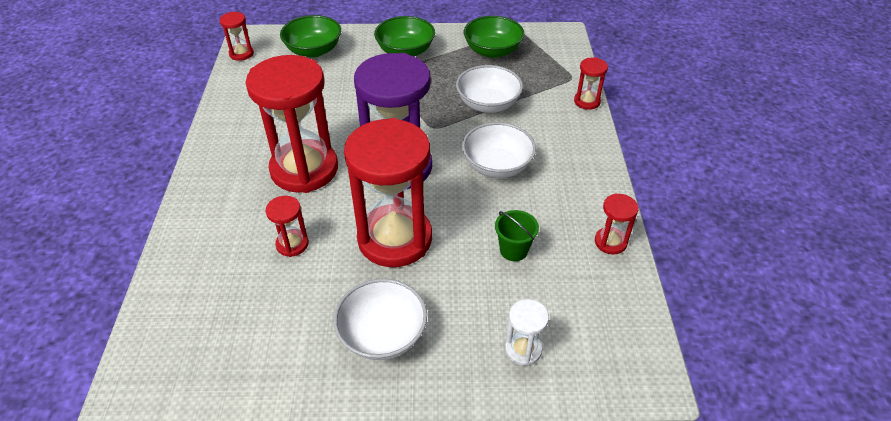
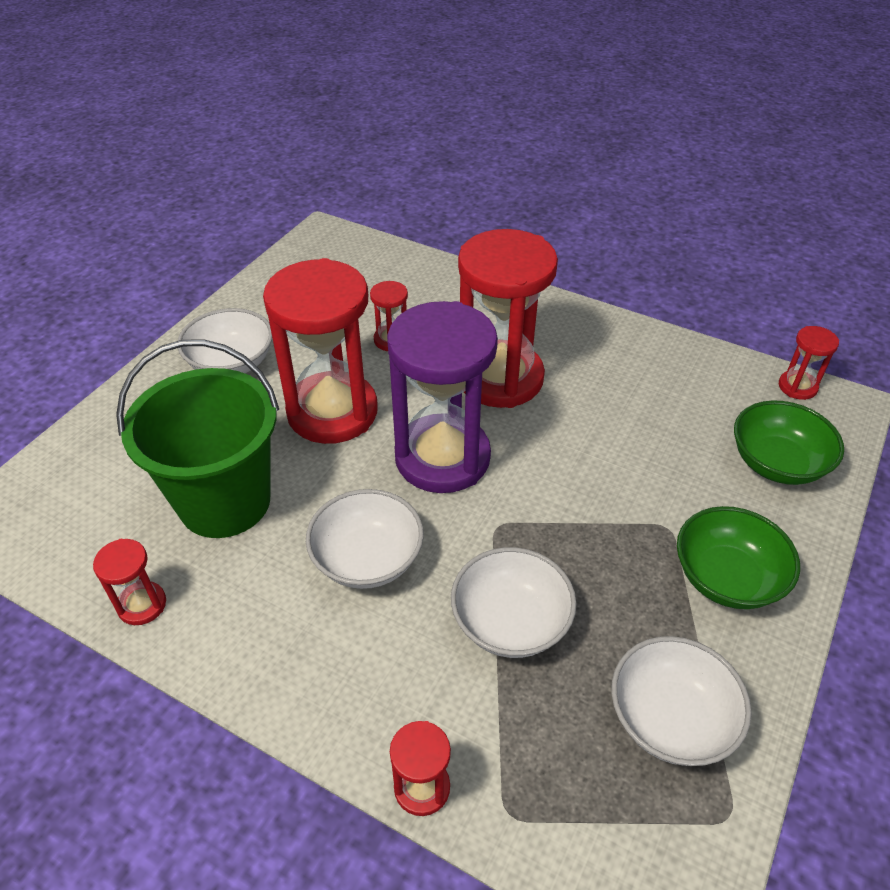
camera: 120 degrees right, 0 degrees up
green bowl [464,16,525,58] -> white bowl [611,636,751,766]
green bucket [495,210,539,261] -> green bucket [116,339,279,538], size x2.44
white hourglass [505,299,549,366] -> none

